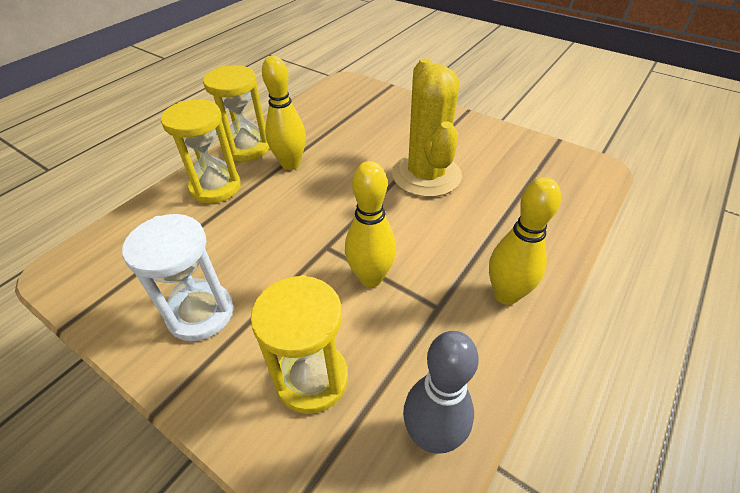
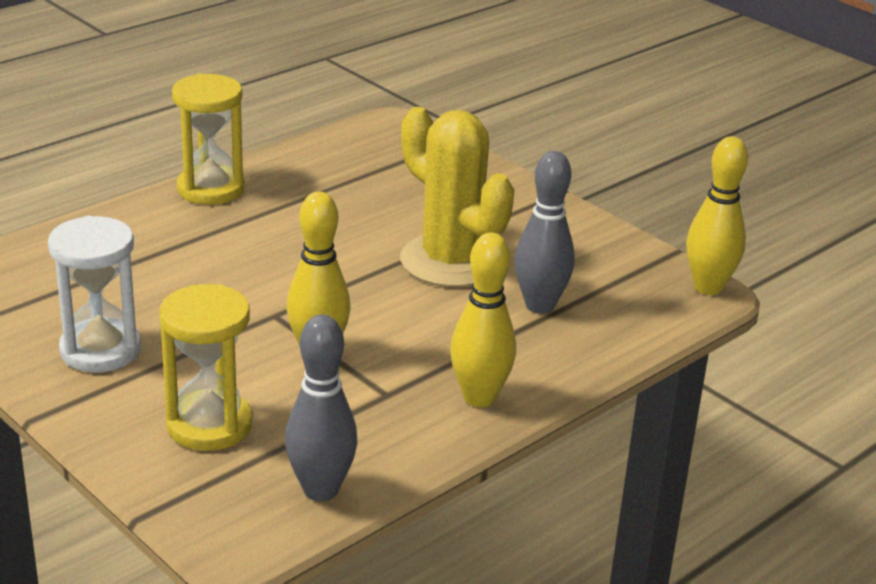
camera: 10 degrees right, 15 degrees down
yellow hourglass [161,99,241,203] -> none
yellow bowling pin [262,56,306,170] -> yellow bowling pin moved to [686,136,748,295]
yellow cactus [392,58,462,197] -> yellow cactus turned 45 degrees counterclockwise [400,107,514,287]
none -> grey bowling pin [515,151,575,314]

